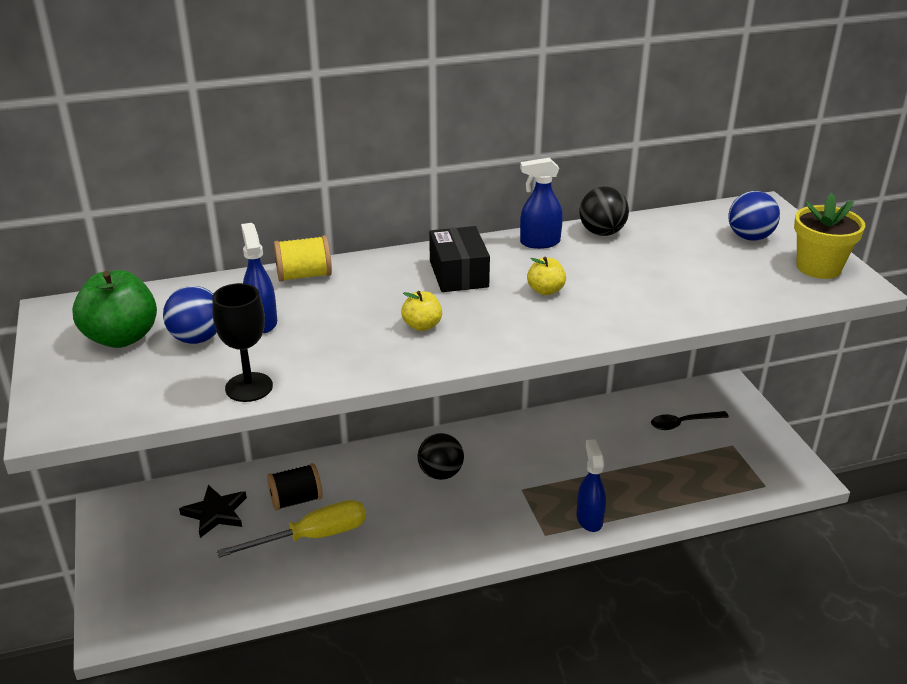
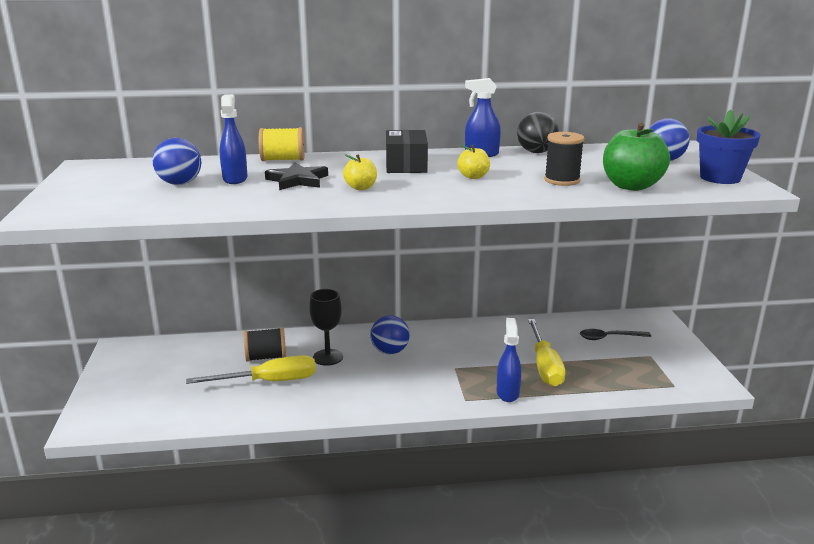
camera: 10 degrees right, 10 degrees down
green apple [72,270,157,348] -> green apple moved to [603,123,670,191]
black star [179,485,247,538] -> black star moved to [265,162,328,190]
black goblet [212,283,273,402] -> black goblet moved to [309,289,343,366]
black ball [418,433,464,480] -> blue ball [370,315,410,354]
yellow flower pot [794,193,865,279] -> blue flower pot [697,110,760,184]
none -> yellow screwdriver [528,319,565,387]
none -> black spool [544,132,585,186]

